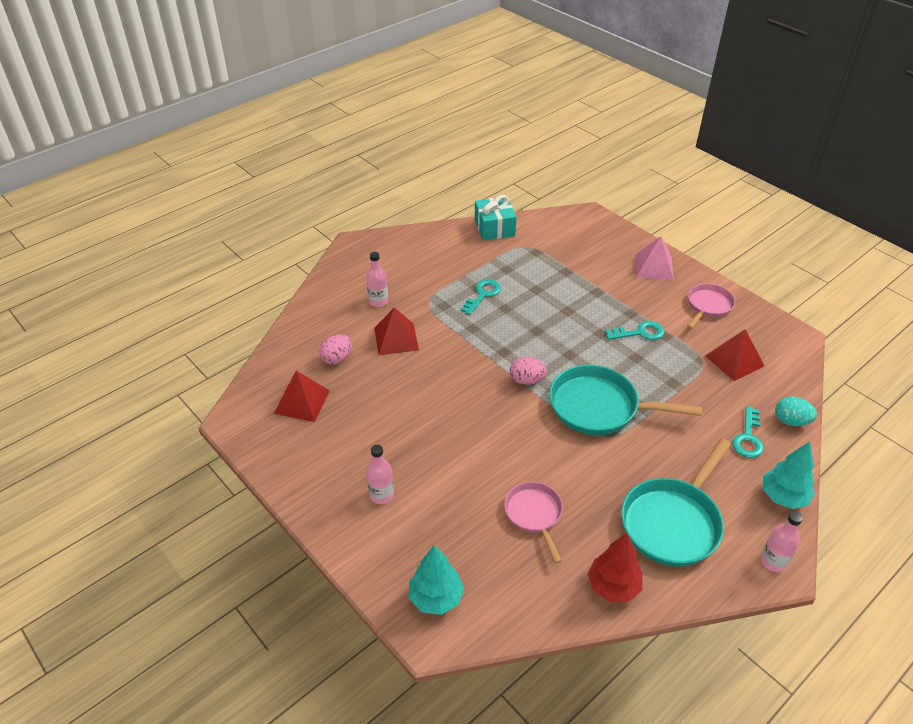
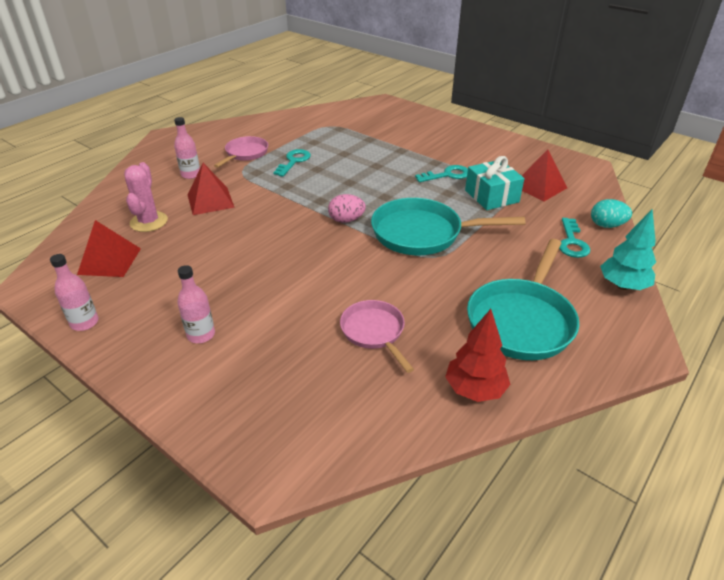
camera: 10 degrees left, 5 degrees down
pink egg [319,334,352,365] -> pink cactus [124,162,168,232]
turquoise tree [409,545,464,615] -> none
turquoise gift [475,195,517,241] -> turquoise gift moved to [465,156,524,210]
pink pyramid [635,236,674,281] -> none
pink pan [687,283,735,329] -> pink pan moved to [214,136,268,168]
pink bottle [761,511,803,572] -> pink bottle moved to [50,254,99,331]

